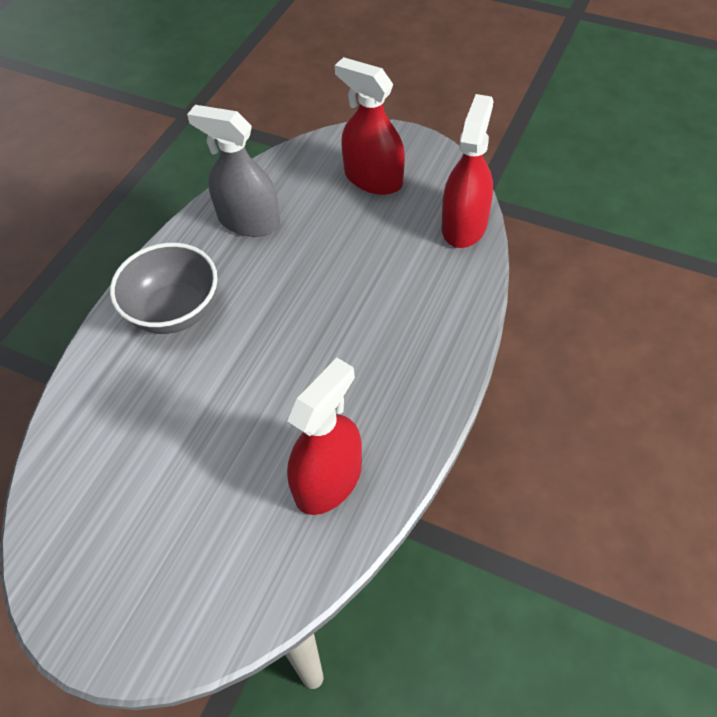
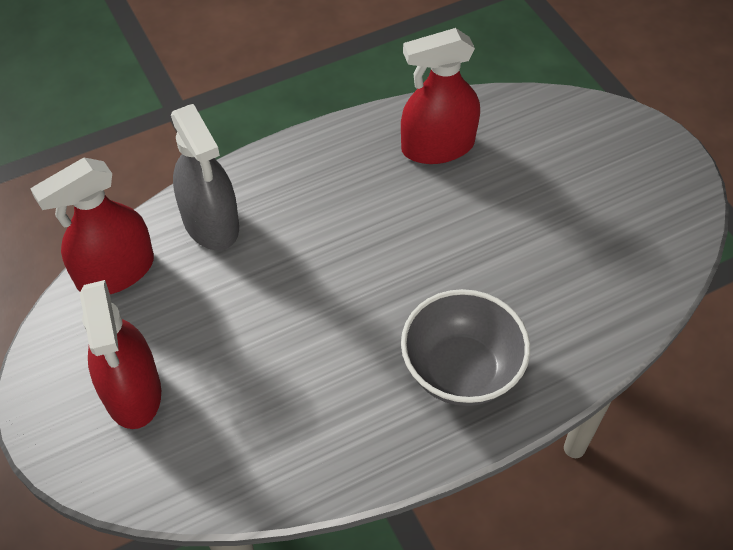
camera: 145 degrees left, 0 degrees up
grey spray bottle [187,105,280,237] -> grey spray bottle moved to [171,104,239,250]

